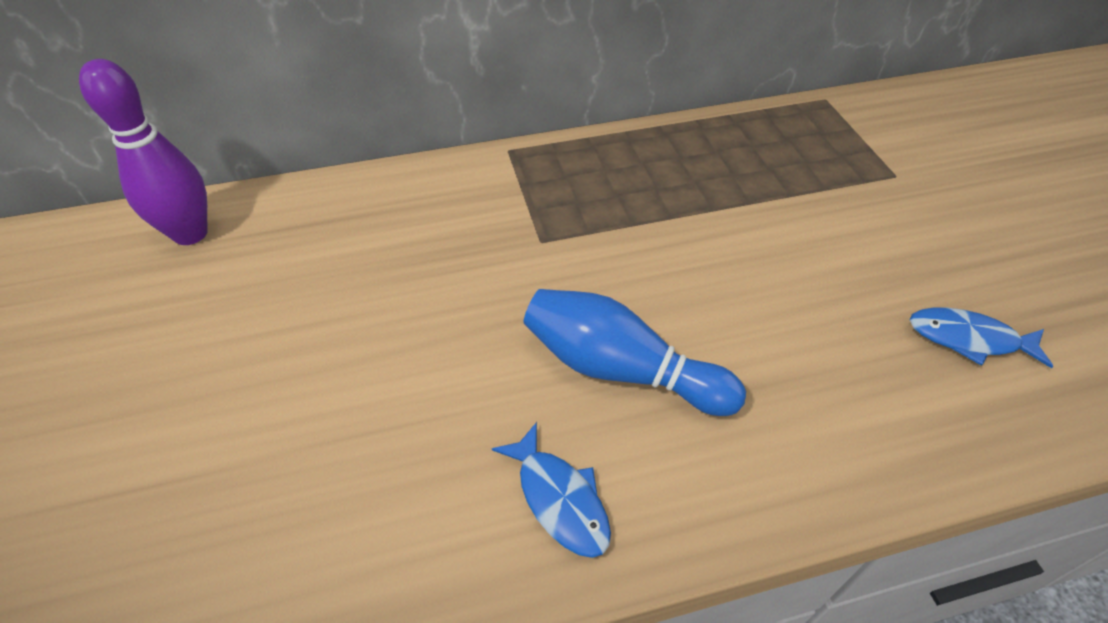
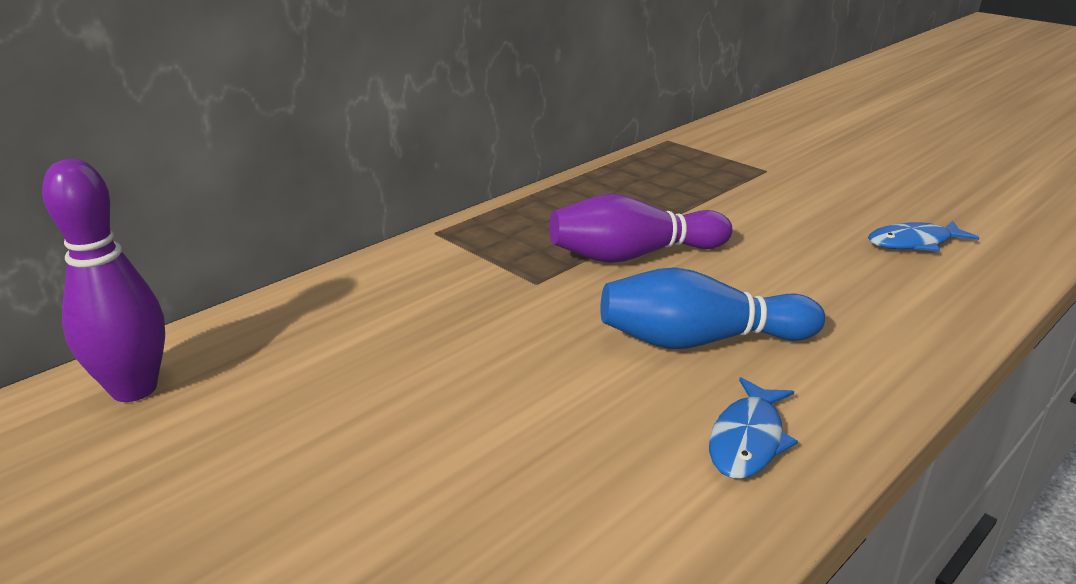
camera: 30 degrees left, 20 degrees down
blue fish [492,422,611,558] -> blue fish turned 90 degrees clockwise [709,377,798,479]
none -> purple bowling pin [549,194,732,263]

